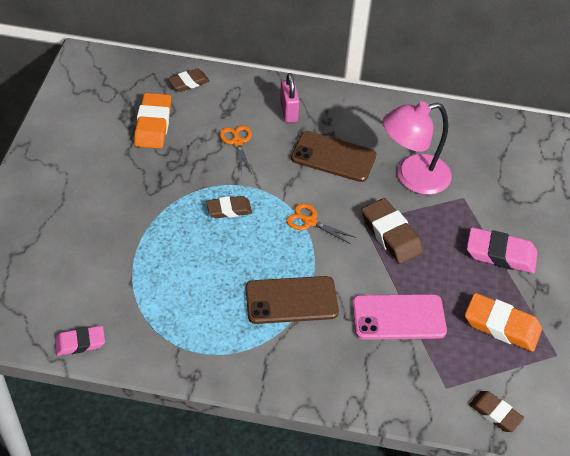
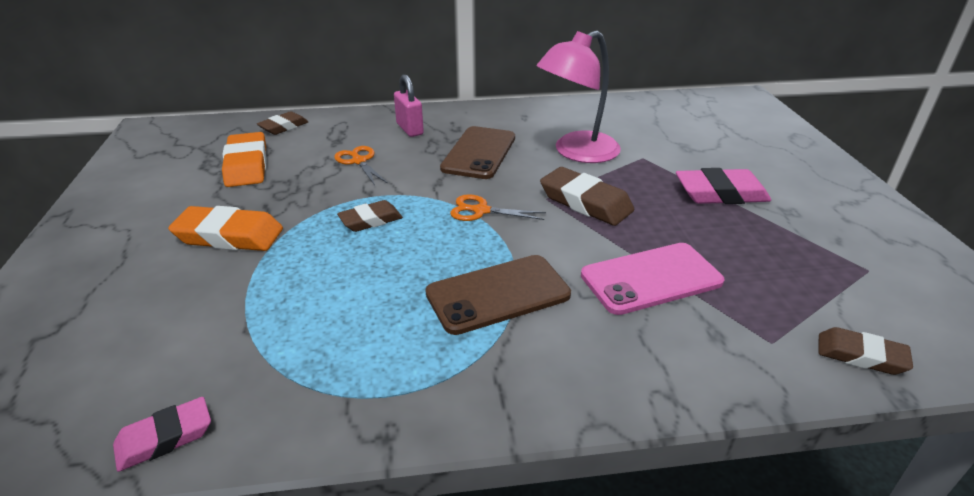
camera: 15 degrees left, 15 degrees down
brown phone [291,131,377,182] -> brown phone turned 75 degrees counterclockwise [440,126,515,179]
orange eraser [465,293,542,352] -> orange eraser moved to [168,206,283,251]

